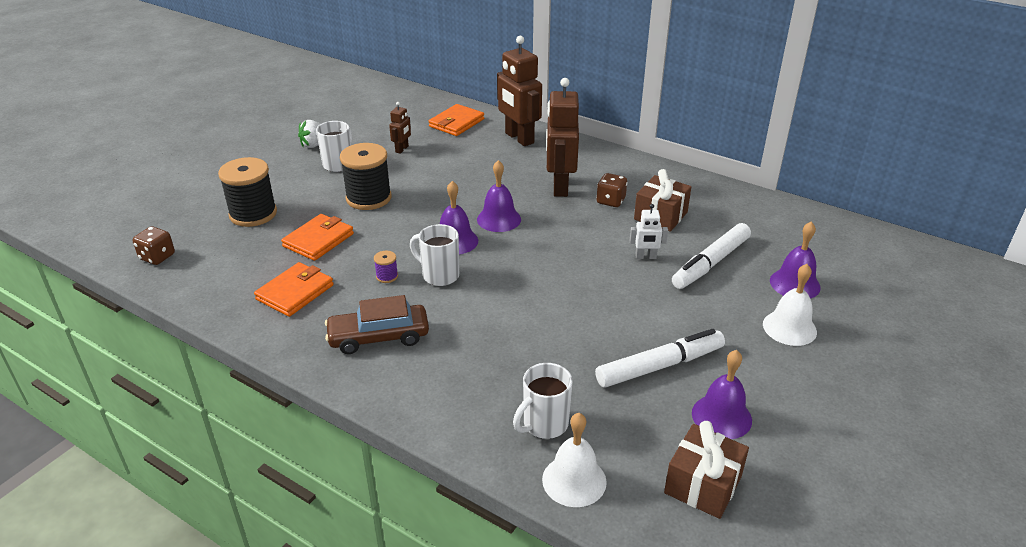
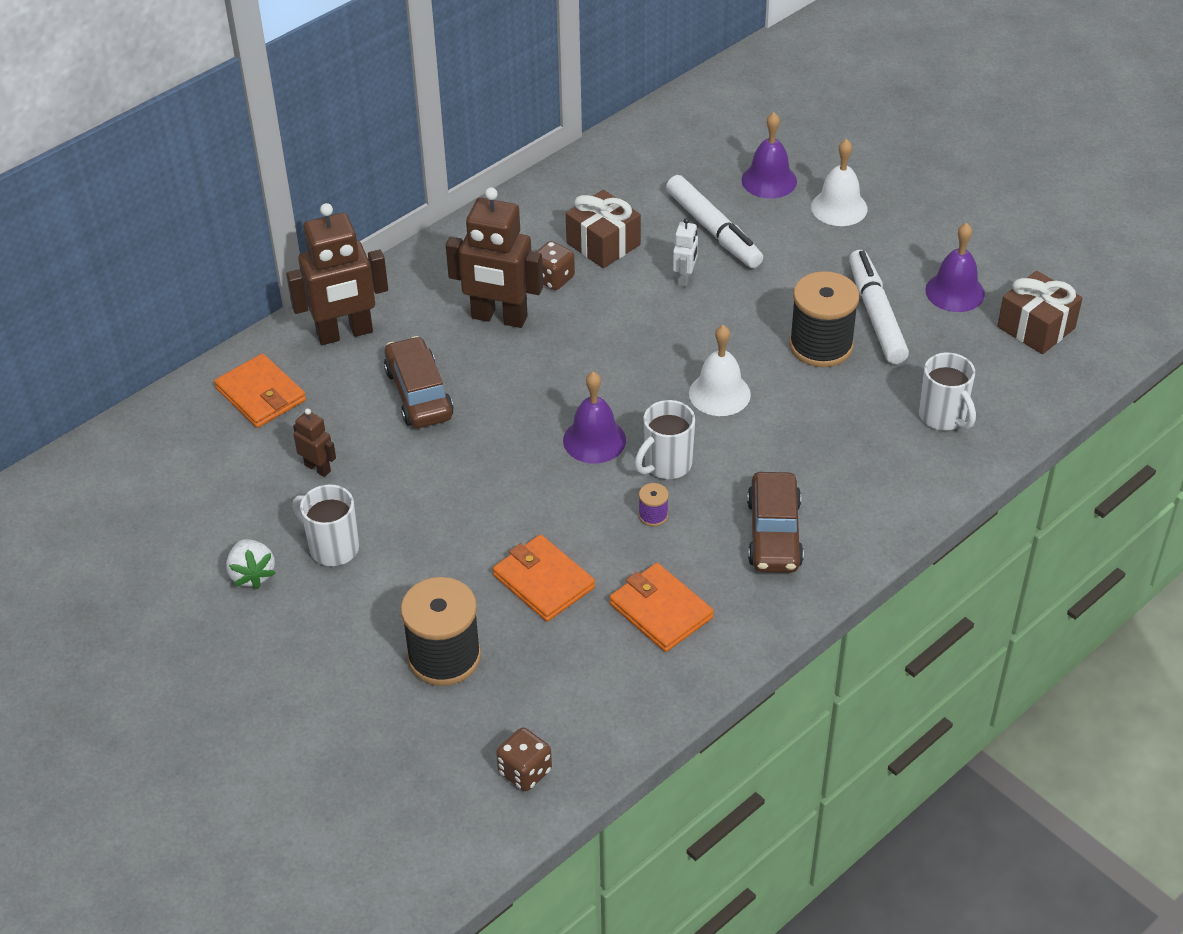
camera: 75 degrees left, 10 degrees up
black spool [340,143,391,210] -> black spool moved to [789,271,859,367]
purple bell [477,160,521,232] -> none
white bell [542,413,607,507] -> white bell moved to [689,325,751,416]
none -> brown car [384,336,454,428]

